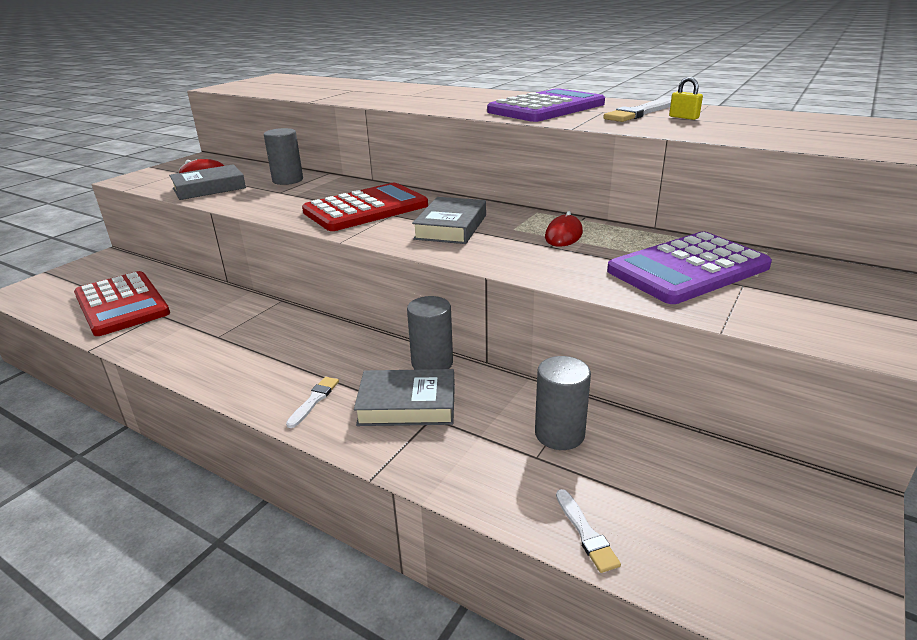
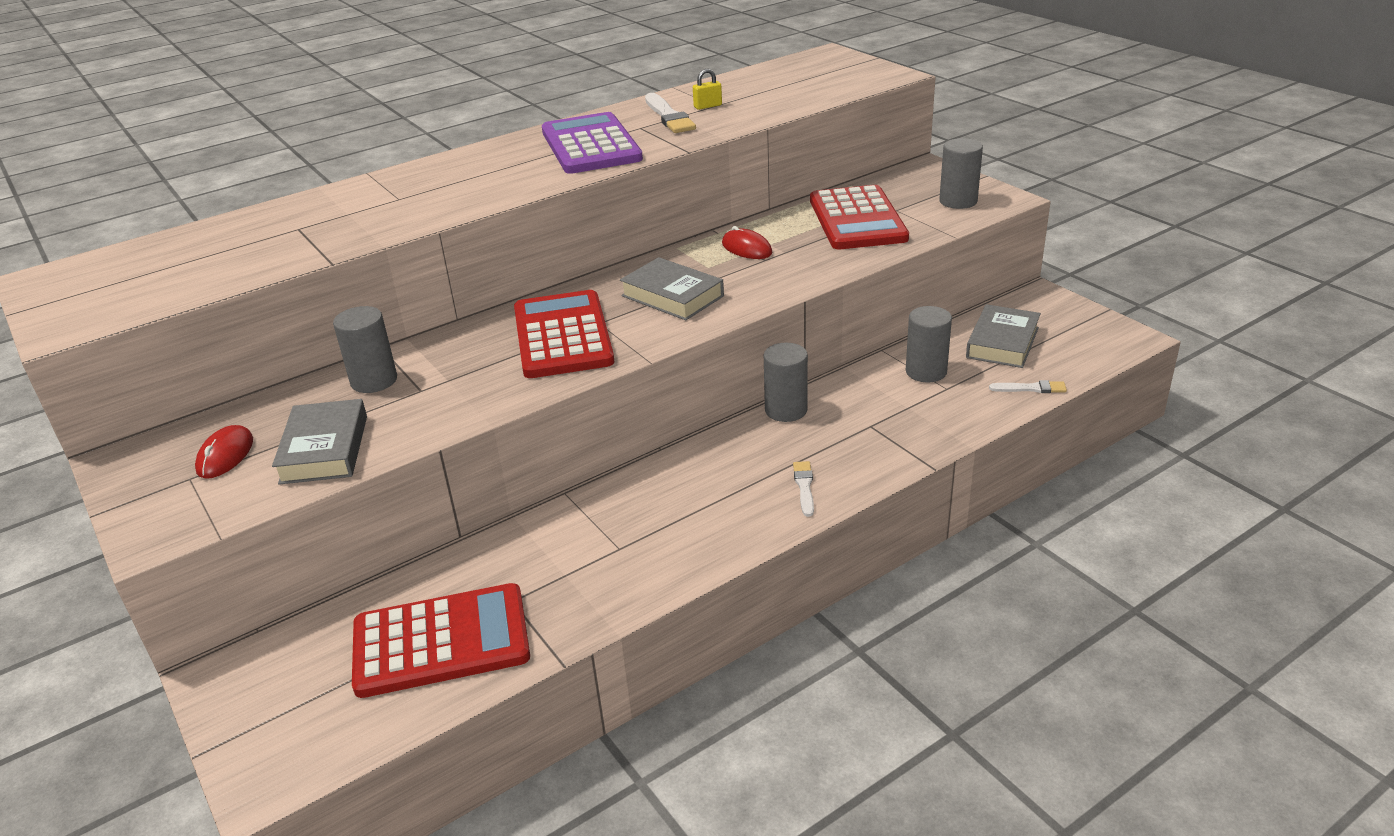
camera: 65 degrees left, 5 degrees up
white brush [286,377,339,428] -> white brush turned 45 degrees clockwise [793,461,814,517]
grey book [354,369,455,426] -> grey book moved to [966,304,1041,368]
purple calculator [607,231,772,304] -> red calculator [810,185,909,249]
none -> grey cylinder [939,138,983,209]

